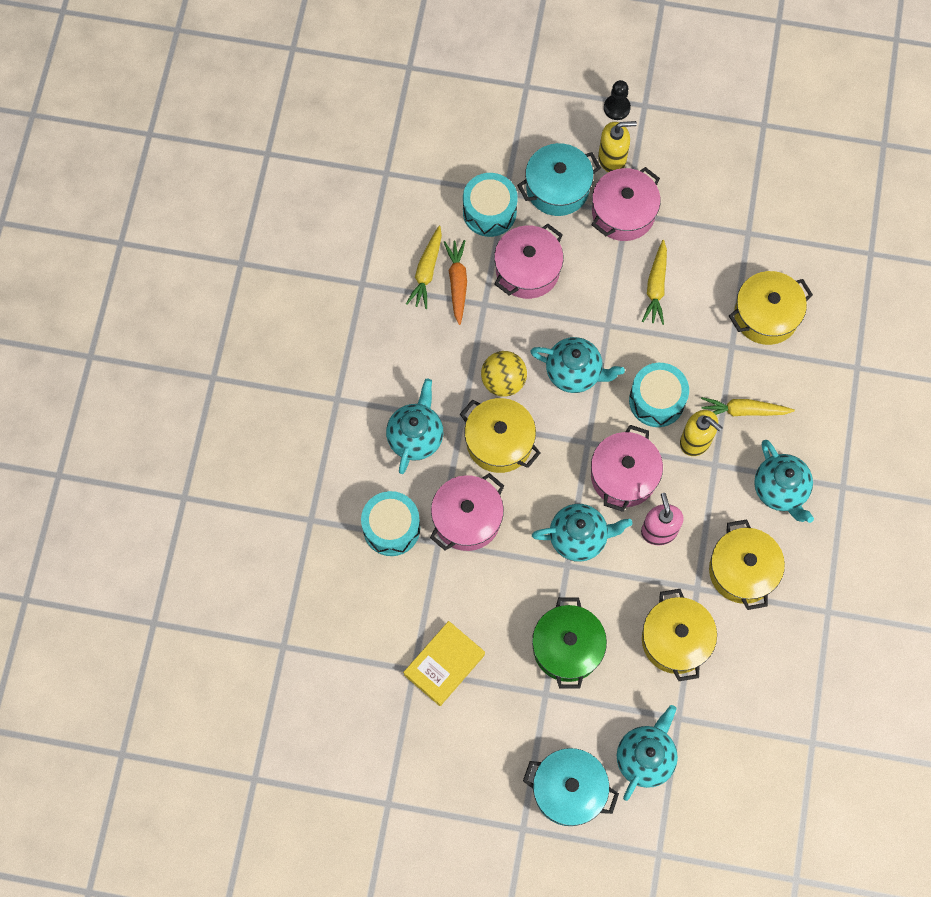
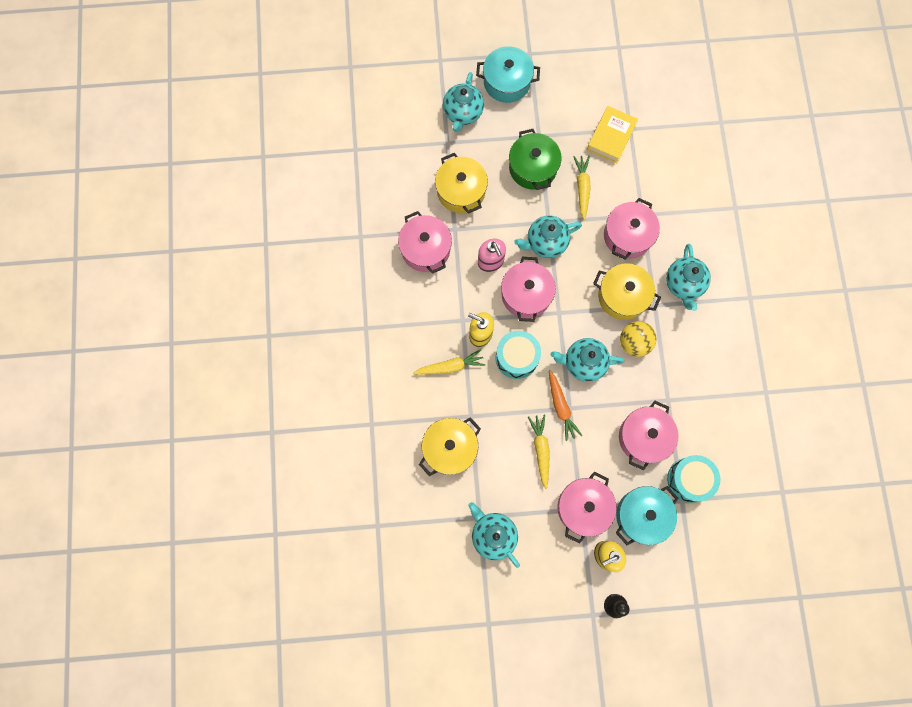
camera: 165 degrees right, 5 degrees up
turquoise drum [361,491,420,556] -> none
yellow carrot [406,226,442,309] -> yellow carrot moved to [573,156,591,220]
orange carrot [444,240,467,325] -> orange carrot moved to [549,370,583,441]
yellow pot [709,519,785,610] -> pink pot [398,211,452,274]
turquoise teapot [754,440,814,523] -> turquoise teapot moved to [468,502,520,568]

